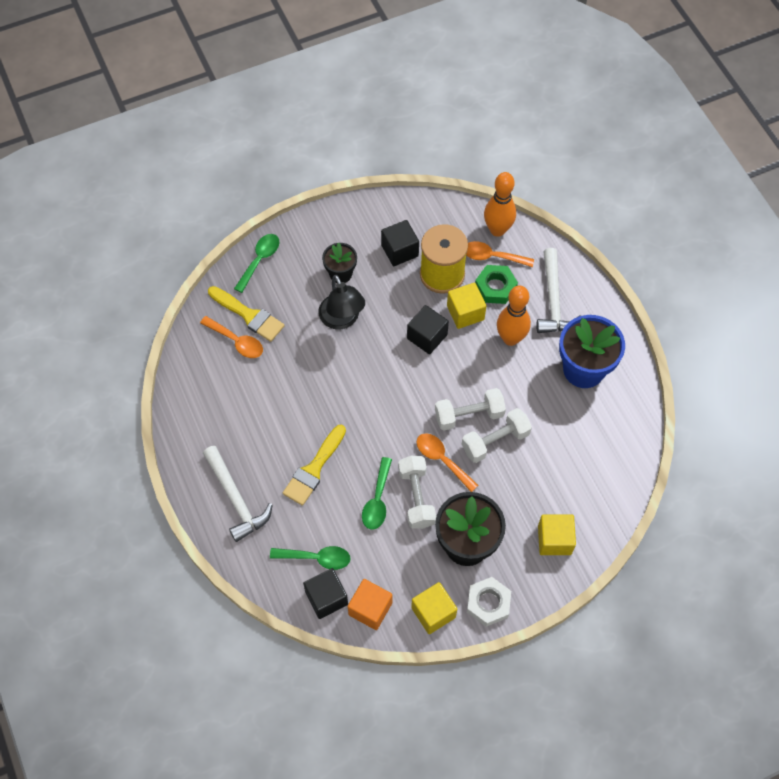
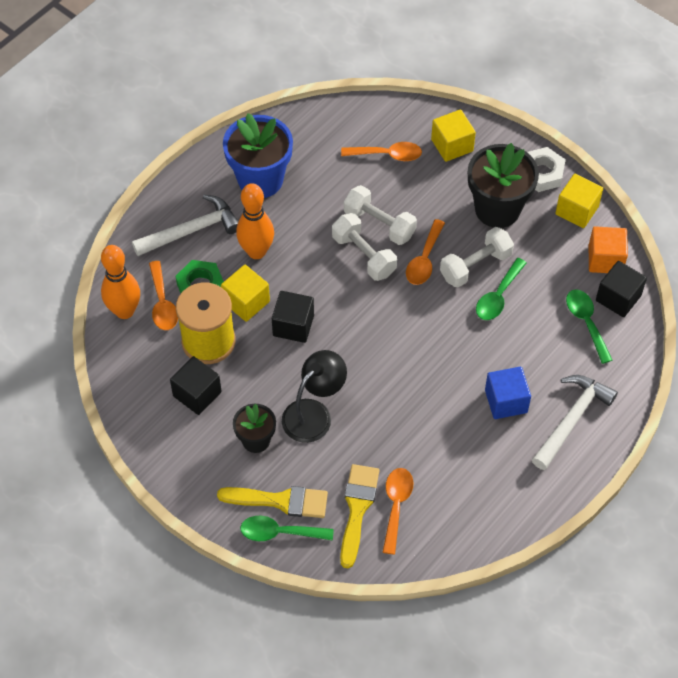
camera: 115 degrees left, 5 degrees down
yellow brush [283,425,346,506] -> yellow brush moved to [217,486,328,518]
green spoon [362,457,392,530] -> green spoon turned 135 degrees clockwise [476,258,527,320]
none -> orange spoon [341,142,422,161]
none -> blue cube [485,367,531,419]

